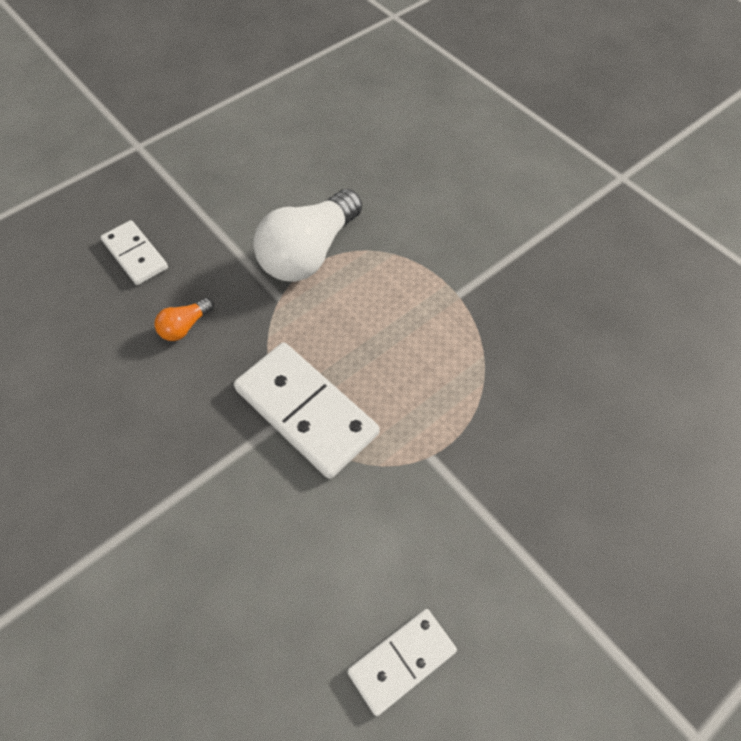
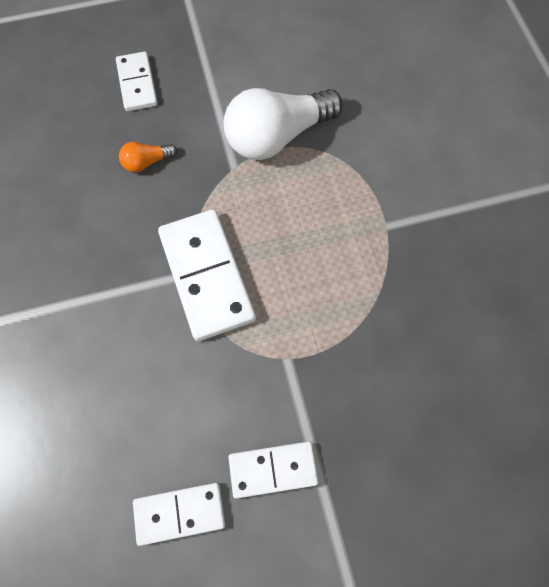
camera: 25 degrees right, 10 degrees up
none -> white domino [228,441,318,499]

